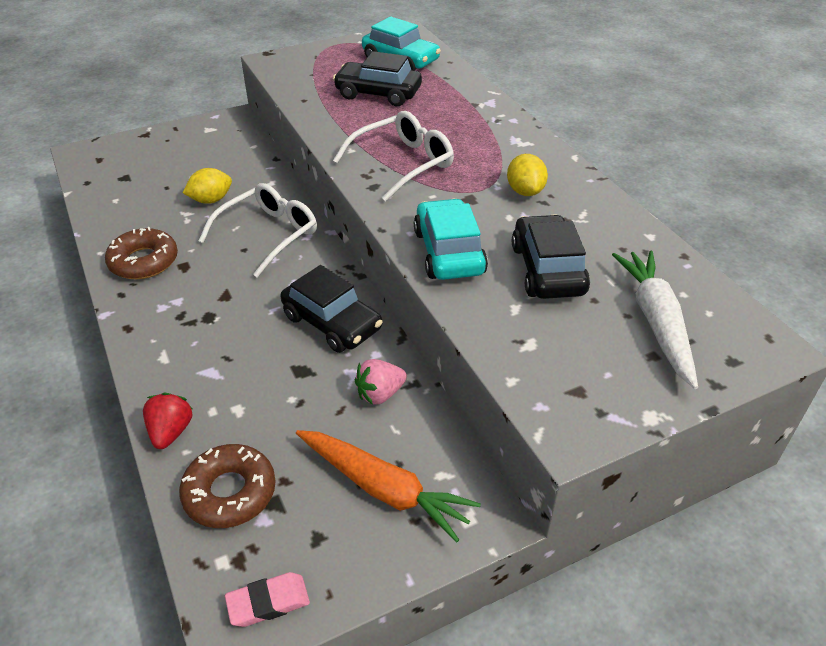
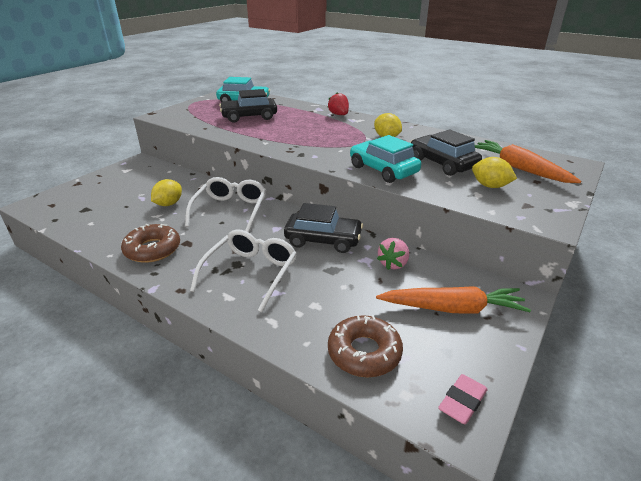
camera: 30 degrees left, 10 degrees down
red strawberry [143,393,193,449] -> red strawberry moved to [327,92,349,115]
white glasses [333,111,454,202] -> white glasses moved to [190,229,297,312]
white carrot [612,251,698,389] -> orange carrot [475,140,582,183]
none -> yellow lemon [472,157,517,188]

